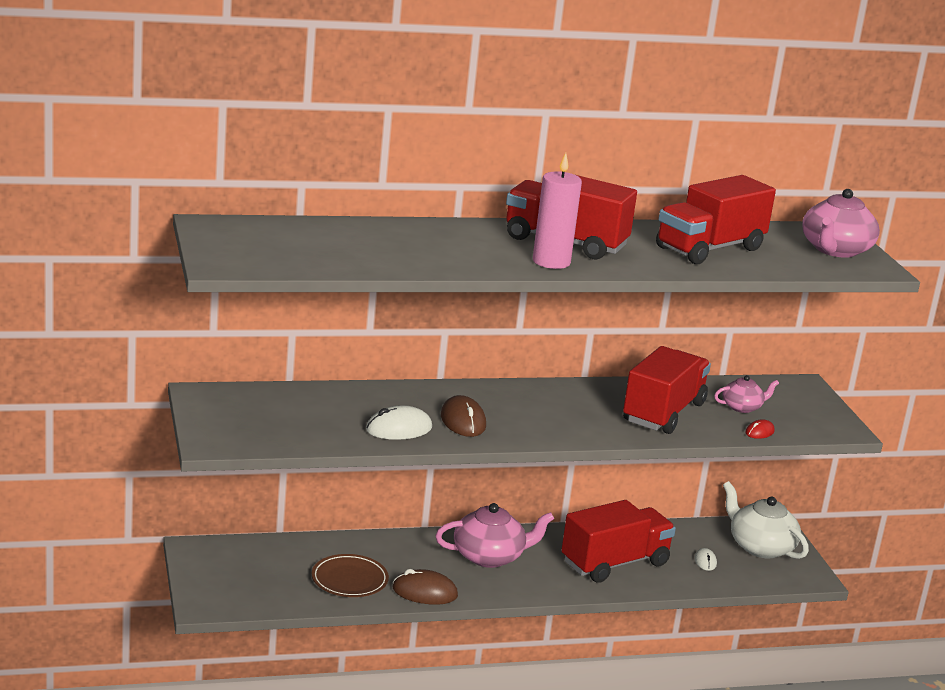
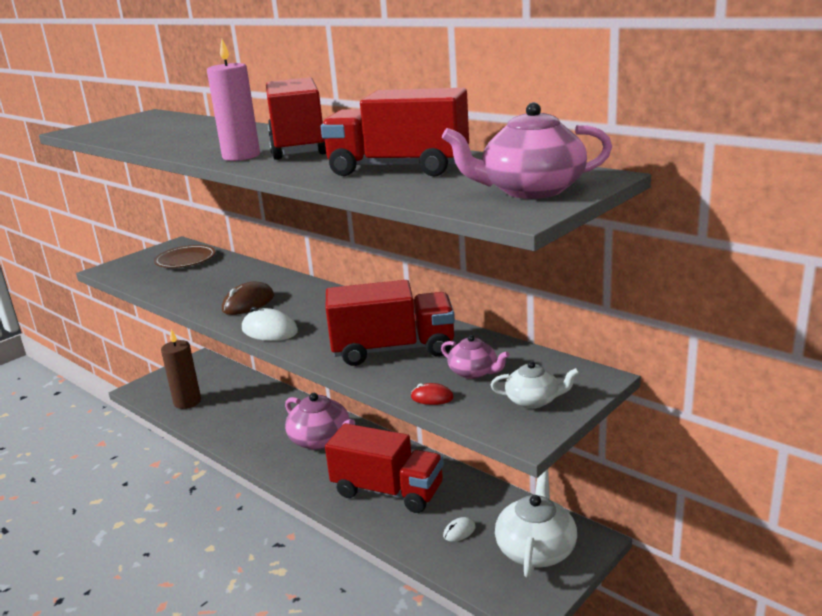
camera: 60 degrees right, 0 degrees up
brown plate [312,554,389,597] -> brown plate moved to [154,245,215,268]
white mouse [366,405,432,440] -> white mouse moved to [242,307,298,341]
brown mouse [393,569,458,605] -> none
none -> brown candle [161,329,201,409]
none -> white teapot [491,361,579,409]

